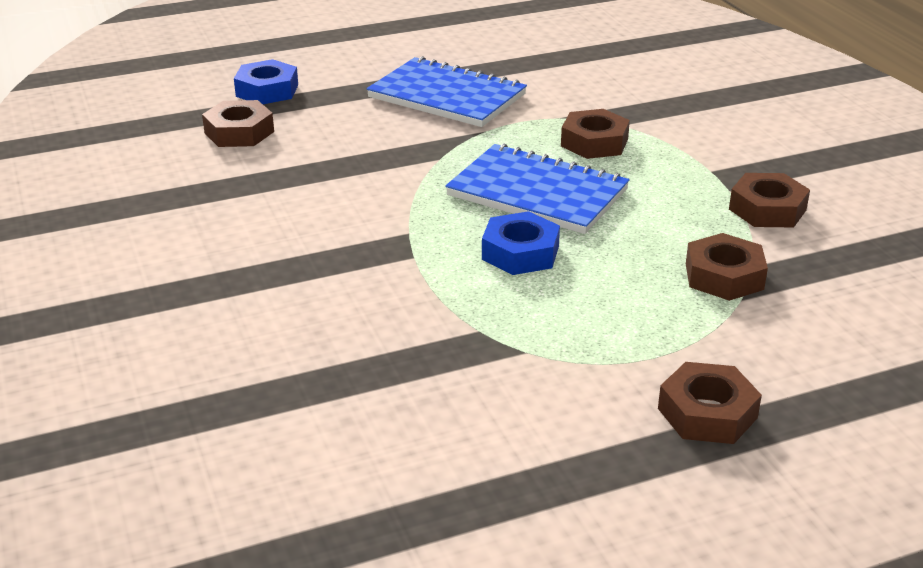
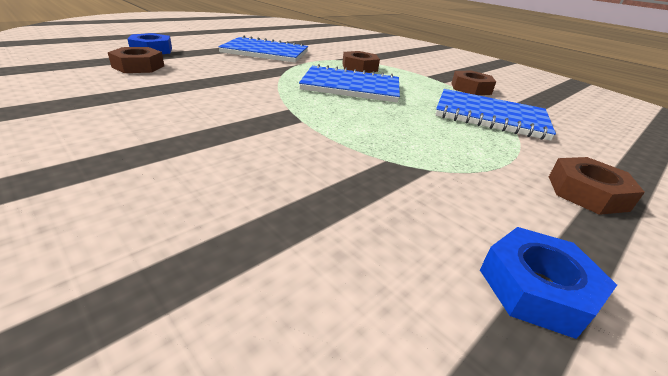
camera: 25 degrees left, 0 degrees up
blue nut [482,211,560,275] -> blue nut moved to [480,227,617,339]
brown nut [686,233,768,301] -> blue notebook [435,89,556,141]

